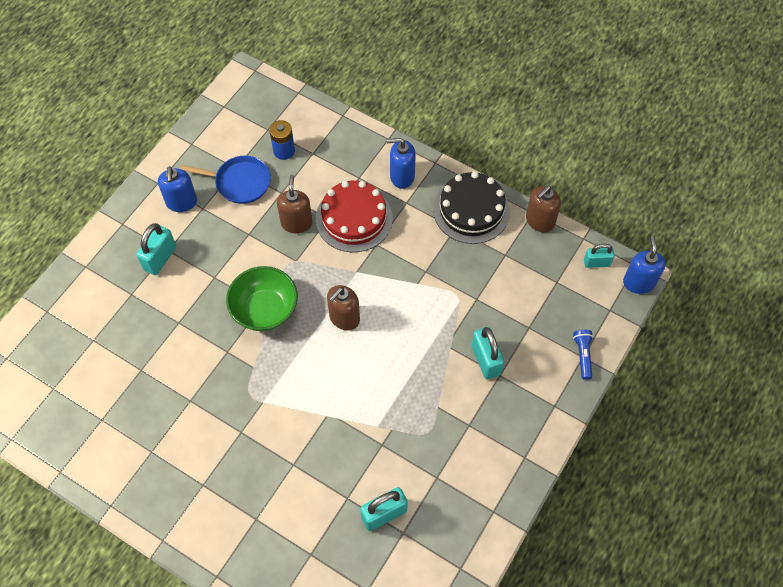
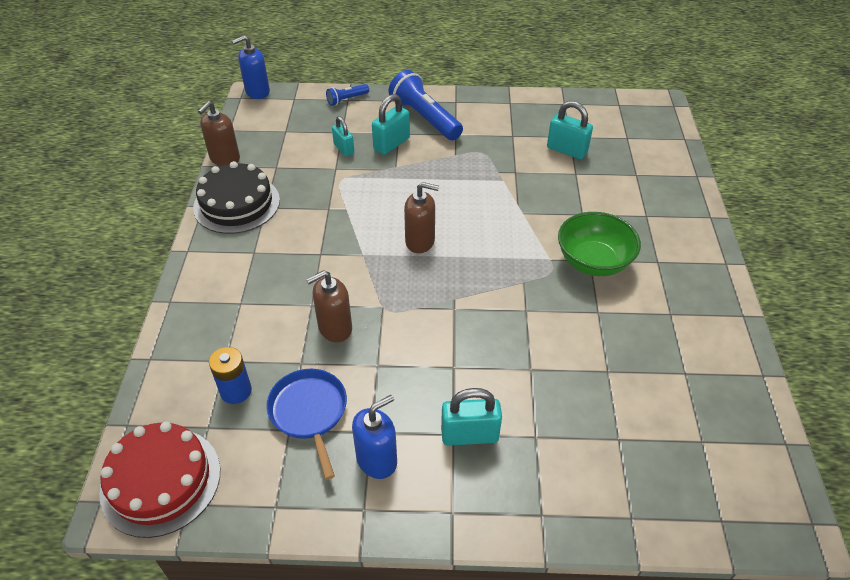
camera: 120 degrees left, 15 degrees down
green bowl [226,266,298,331] -> green bowl moved to [558,212,641,276]
red cake [316,181,393,252] -> red cake moved to [99,422,220,538]
blue soap dispenser [387,138,416,189] -> none
brown soap dispenser [526,186,561,233] -> brown soap dispenser turned 105 degrees clockwise [198,101,240,166]
turquoise padlock [584,244,615,268] -> turquoise padlock moved to [332,116,354,156]
none -> blue flashlight [389,70,463,140]

